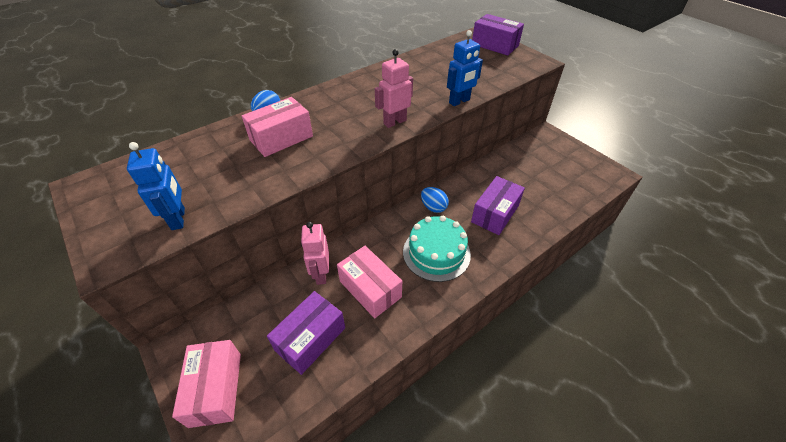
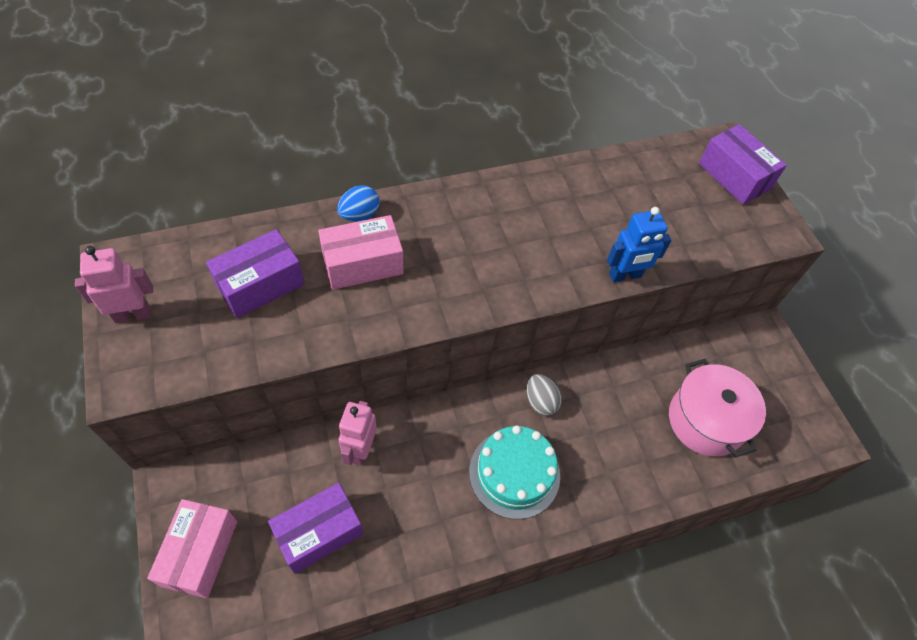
camera: 15 degrees right, 10 degrees up
blue robot [127,142,185,230] -> none
pink box [337,246,402,318] -> none
pink robot [375,49,413,128] -> pink robot moved to [75,246,153,323]
blue egg [421,187,449,213] -> grey egg [527,374,562,416]
purple box [471,176,525,235] -> purple box moved to [206,229,305,318]
none -> pink pot [669,359,766,457]

